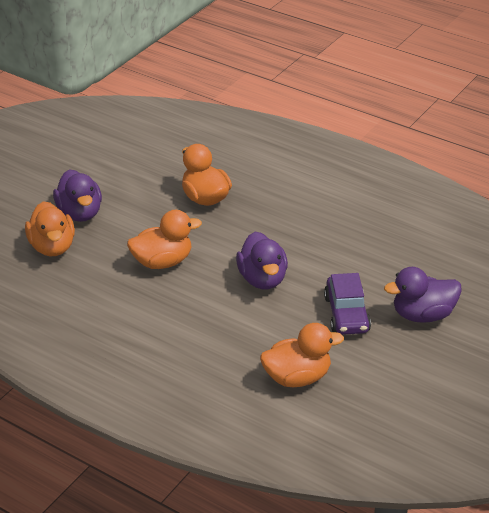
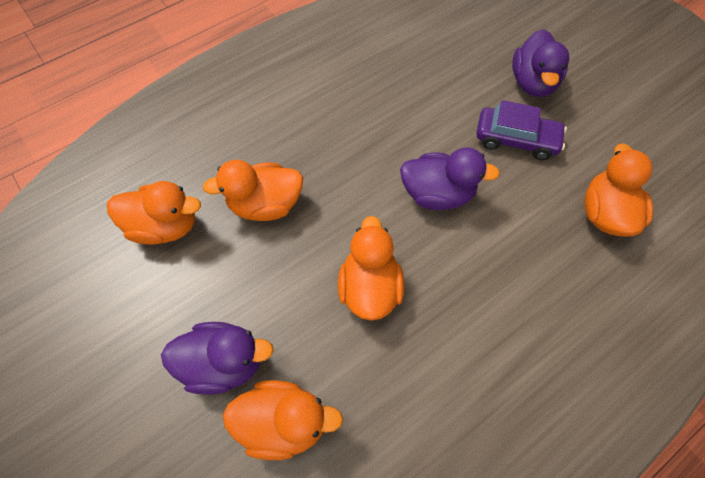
camera: 70 degrees left, 25 degrees up
none -> orange duck [107,181,201,244]

